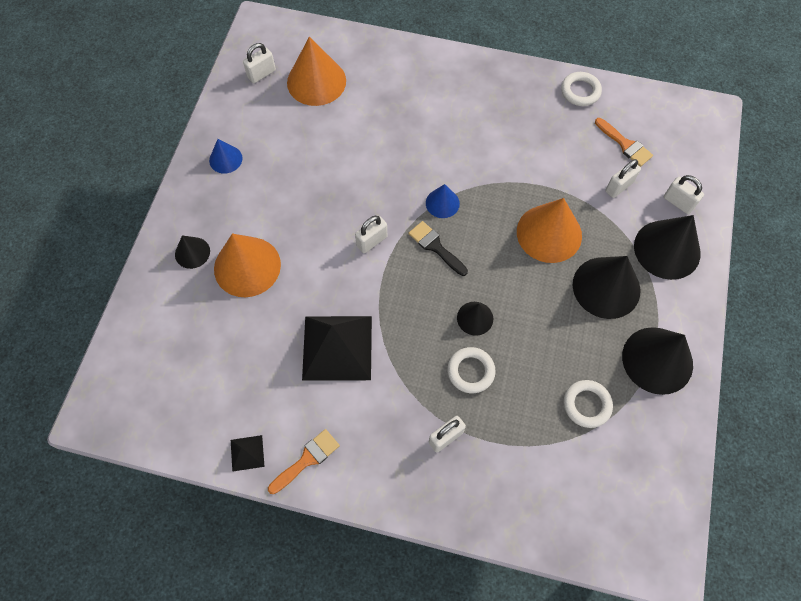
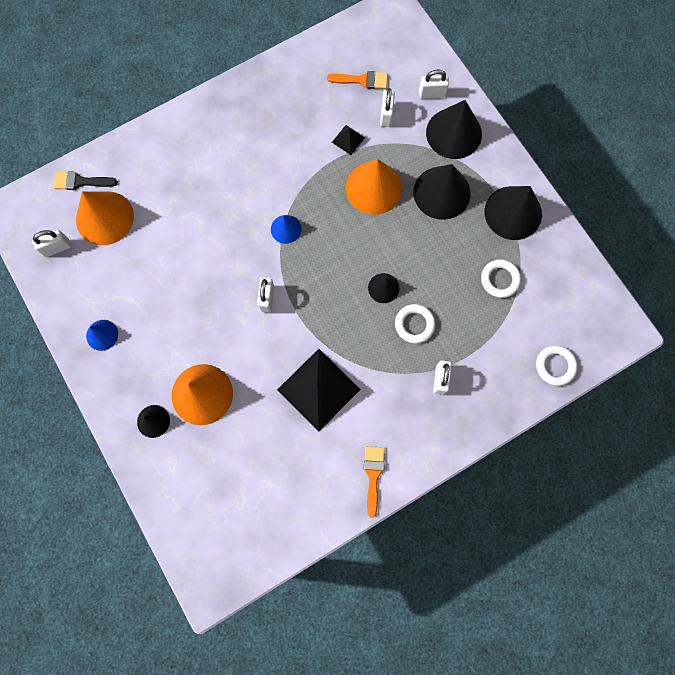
camera: 45 degrees left, 10 degrees up
black pyramid [231,435,265,472] -> black pyramid moved to [332,125,365,155]
white padlock [243,43,276,83] -> white padlock turned 60 degrees clockwise [32,230,71,257]
black brush [409,221,468,276] -> black brush moved to [53,172,118,190]
white ring [561,72,602,106] -> white ring moved to [536,345,578,386]

